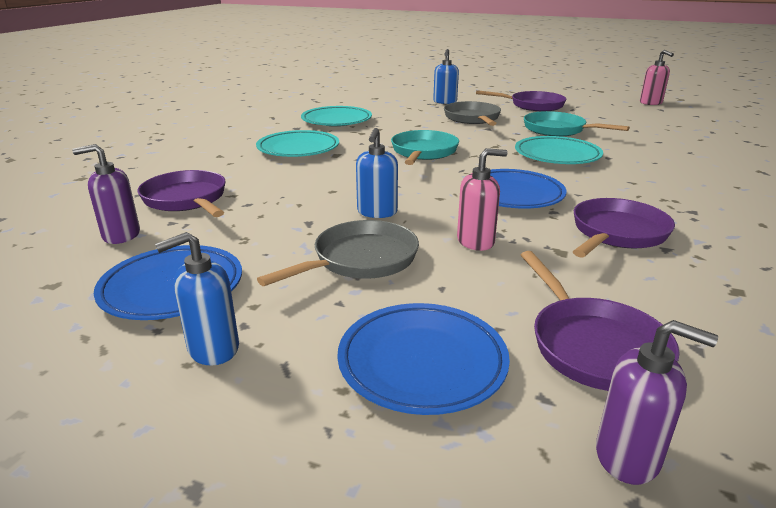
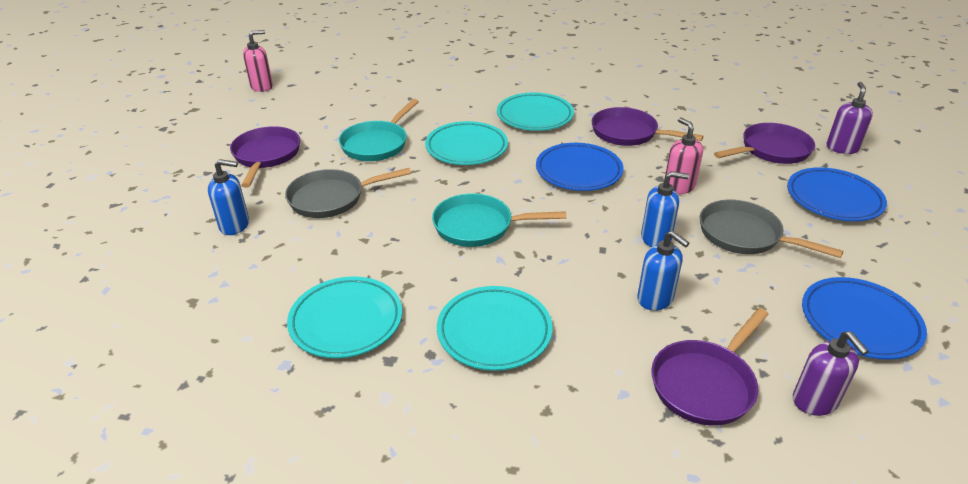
camera: 100 degrees left, 10 degrees up
blue soap dispenser [155,232,239,366] -> blue soap dispenser moved to [637,231,689,311]
none -> turquoise plate [497,92,574,131]

